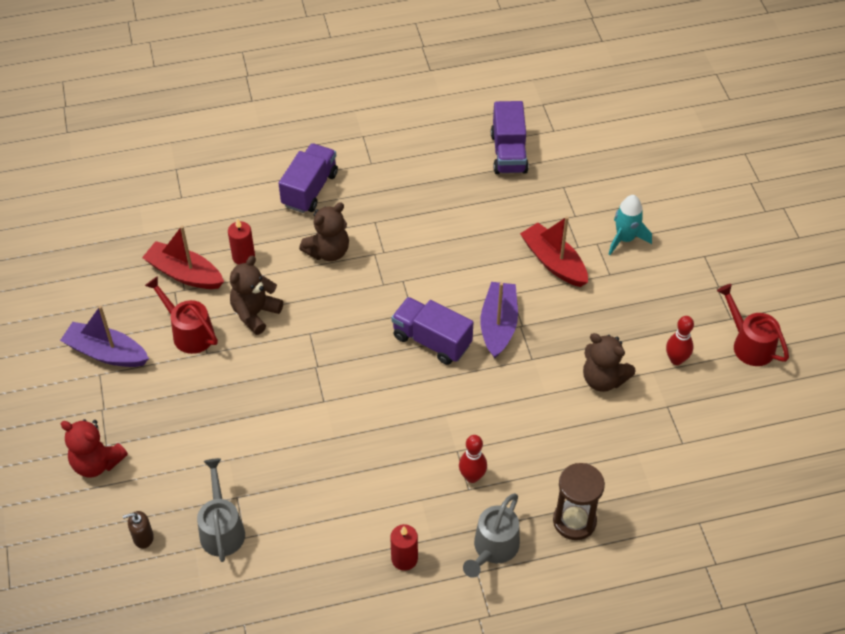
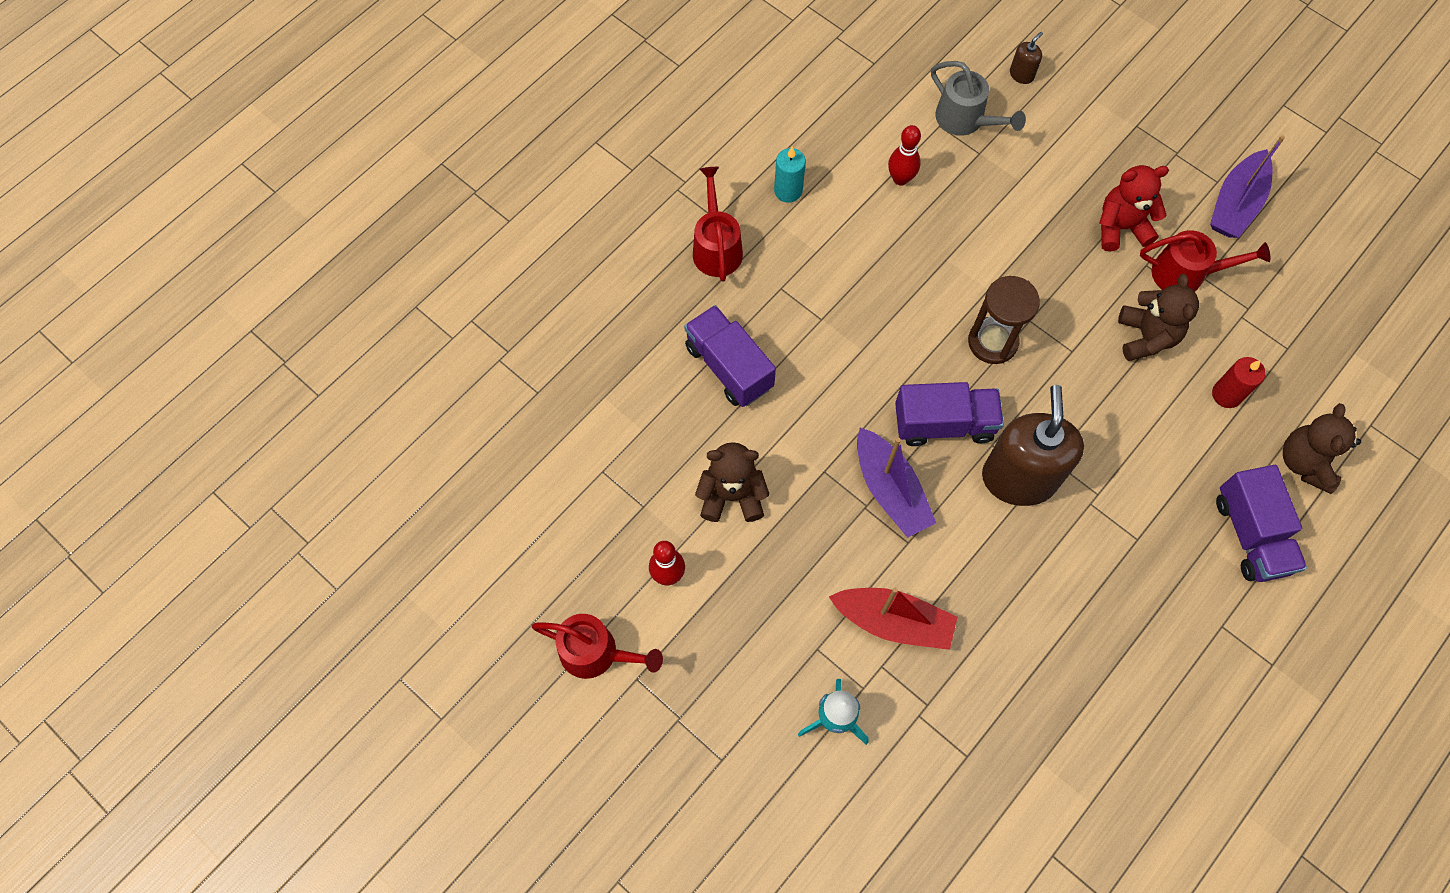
camera: 145 degrees right, 15 degrees up
purple boat [60,306,149,367] -> purple boat turned 135 degrees clockwise [1210,135,1285,238]
red teddy bear [60,419,128,477] -> red teddy bear moved to [1100,165,1169,251]
red boat [142,226,224,289] -> none
brown teddy bear [299,202,349,261] -> brown teddy bear moved to [1283,403,1361,494]
red candle [390,524,418,571] -> turquoise candle [774,147,806,203]
red bowling pin [459,435,487,483] -> red bowling pin moved to [888,125,921,186]
grey watering can [463,493,520,578] -> red watering can [693,167,743,282]
purple truck [491,101,529,174] -> purple truck moved to [684,305,776,407]
brown hourglass [553,463,605,540] -> brown hourglass moved to [968,276,1040,364]
none -> brown soap dispenser [982,385,1084,506]

